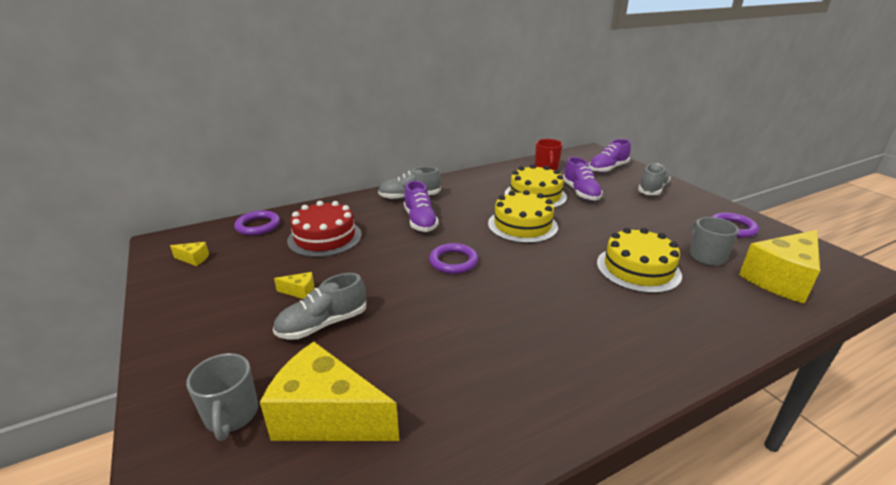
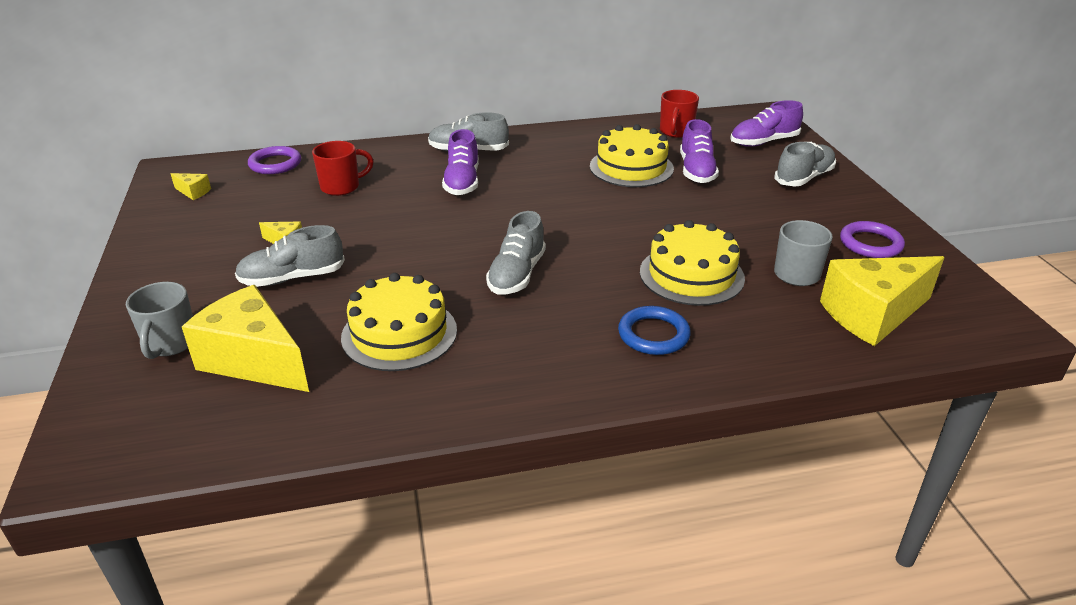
camera: 15 degrees right, 5 degrees up
red cake [287,201,362,257] -> red mug [312,141,374,196]
purple ring [429,243,478,274] -> none
yellow cake [488,190,558,243] -> yellow cake moved to [341,273,457,371]
none -> grey shoe [486,211,546,295]
none -> blue ring [618,306,691,355]

